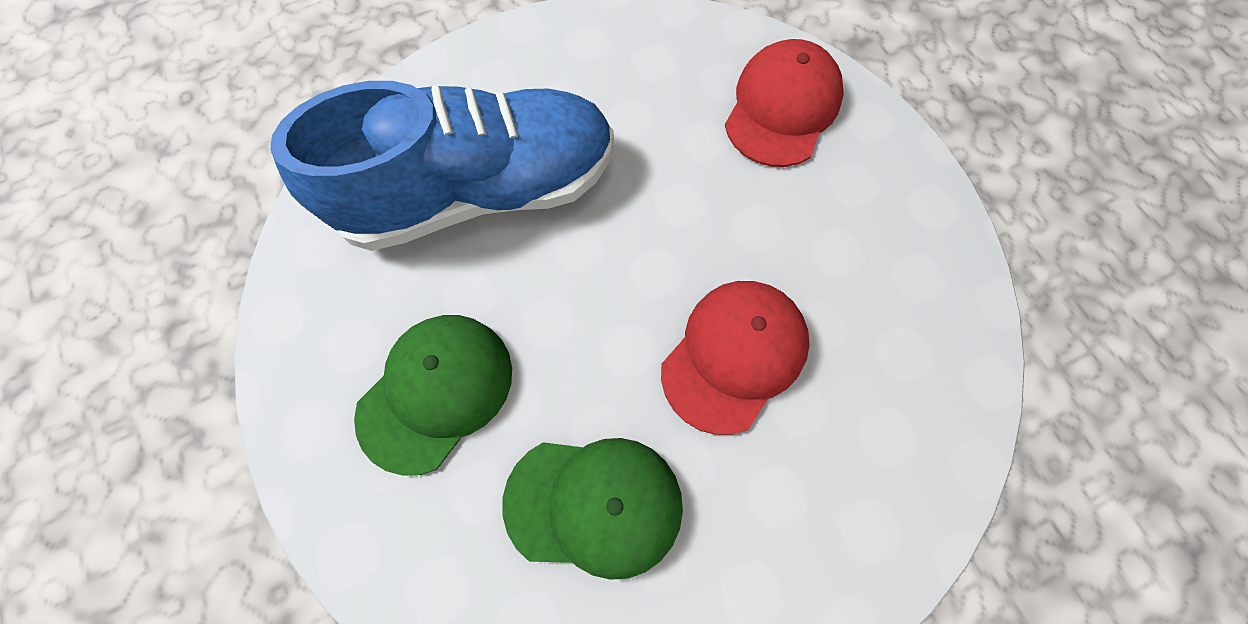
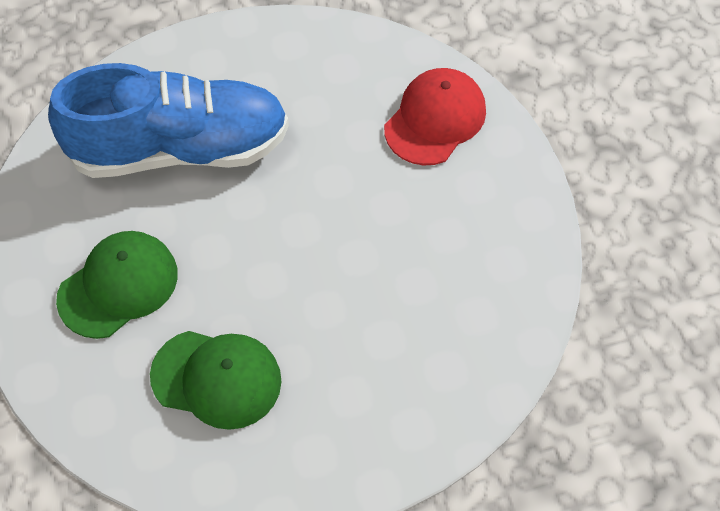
camera: 10 degrees right, 10 degrees down
red cap [661,281,810,435] -> none

